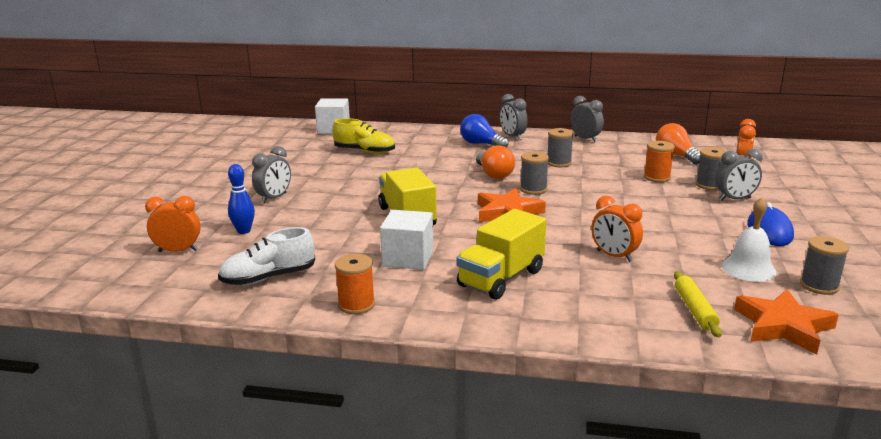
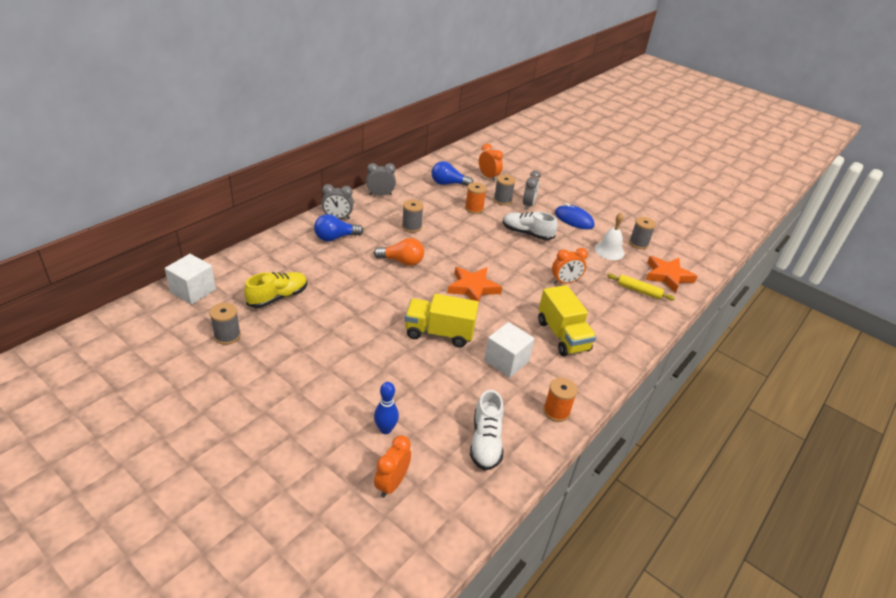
camera: 65 degrees left, 15 degrees up
grey clock [252,146,291,203] -> none
grey spool [520,151,549,195] -> grey spool moved to [210,303,241,345]
orange light bulb [656,123,700,164] -> blue light bulb [431,161,473,186]
none -> white shoe [503,212,557,240]

